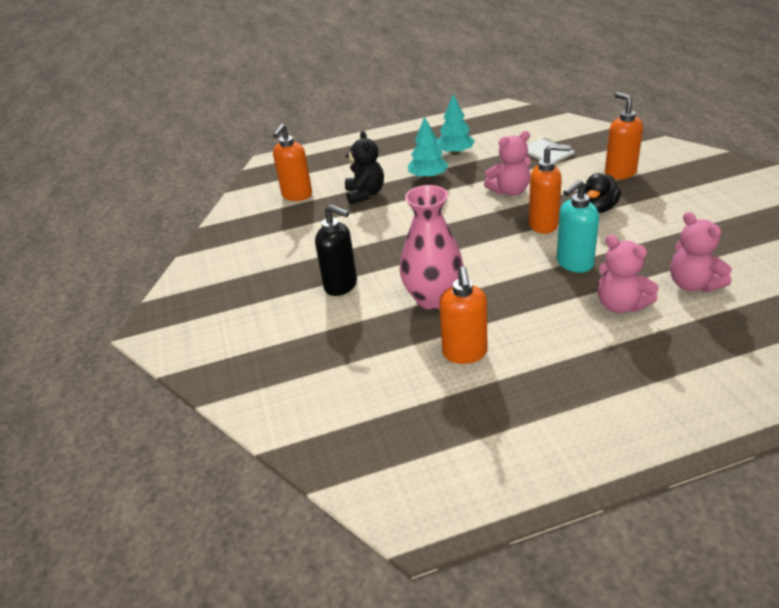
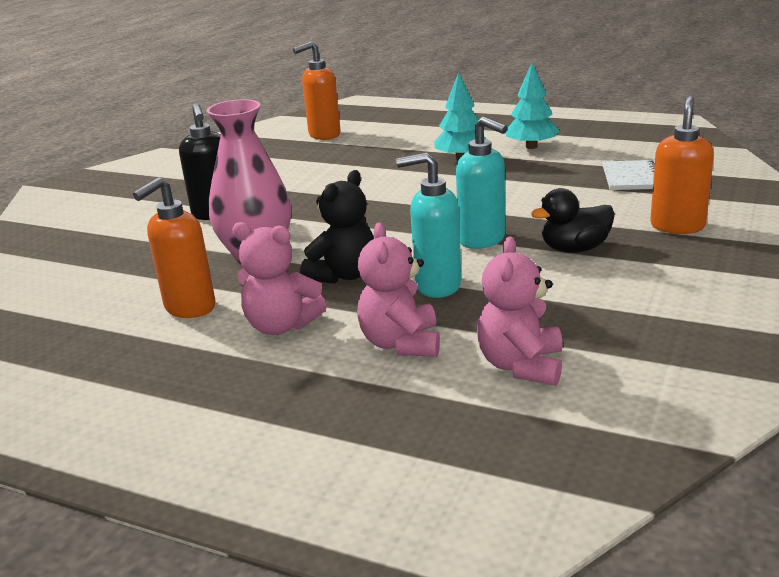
camera: 40 degrees right, 10 degrees down
black teddy bear [345,131,384,204] -> black teddy bear moved to [300,170,374,284]
pink teddy bear [484,131,531,196] -> pink teddy bear moved to [232,222,327,335]
orange soap dispenser [529,144,571,234] -> turquoise soap dispenser [456,116,507,249]

